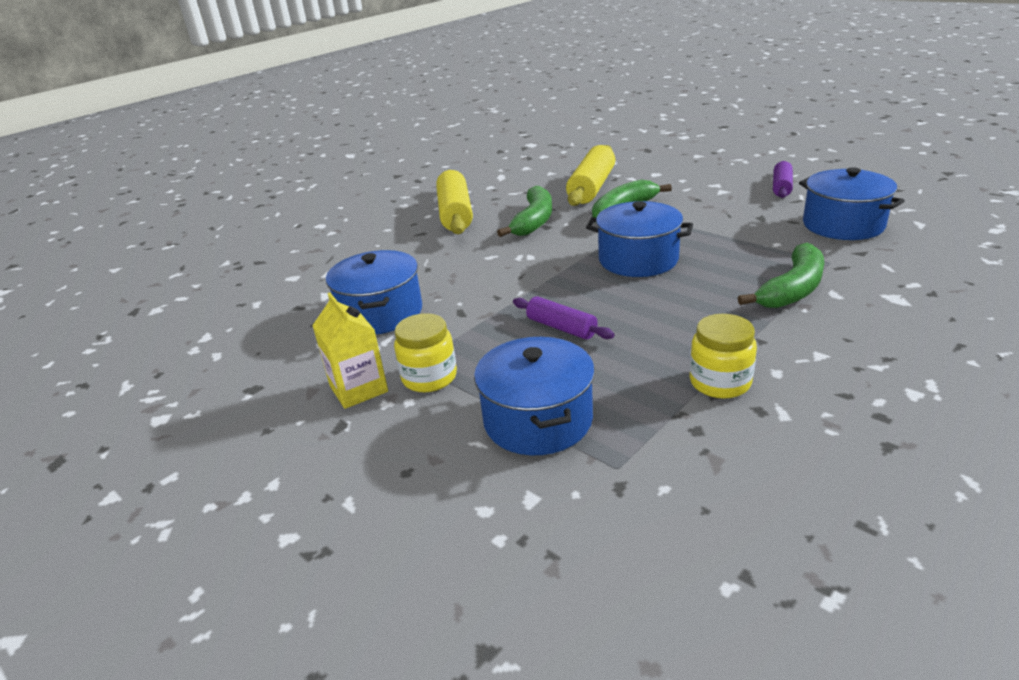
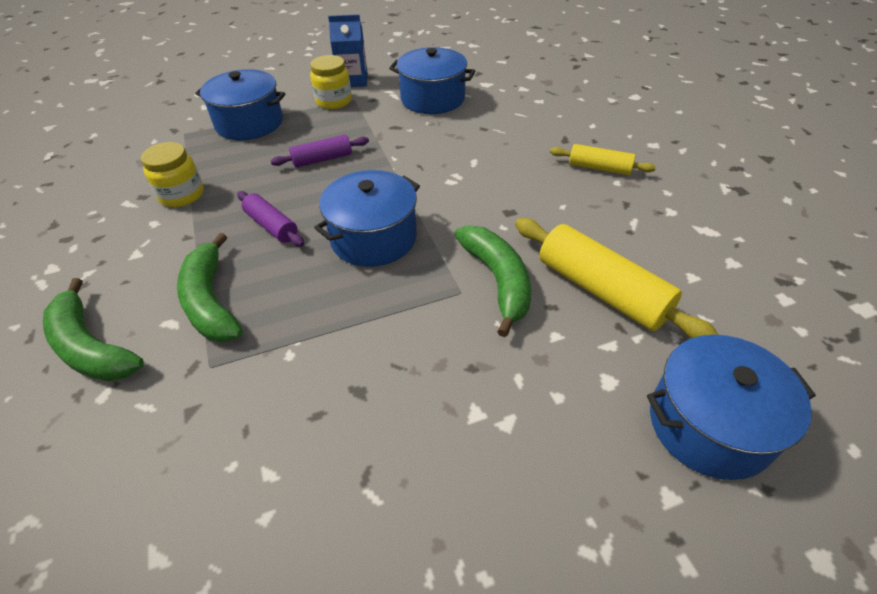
camera: 115 degrees right, 15 degrees up
yellow carton [312,293,388,409] -> blue carton [328,14,368,87]
yellow rolling pin [436,170,473,234] -> yellow rolling pin [550,144,656,175], size x0.57
green banana [497,186,552,237] -> green banana moved to [43,278,144,381]
purple rolling pin [773,161,793,198] -> purple rolling pin moved to [237,191,304,246]
blue pot [799,167,905,240] -> blue pot moved to [647,335,816,480]

